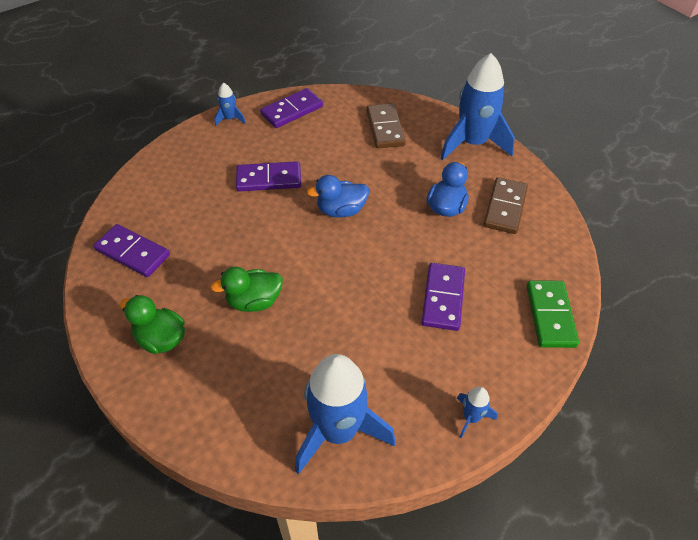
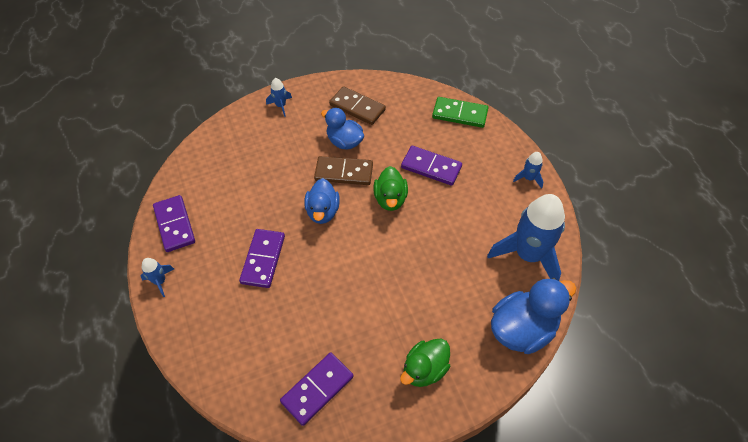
camera: 75 degrees left, 5 degrees up
green duck [210,267,283,312] -> green duck moved to [373,166,408,211]
brown domino [366,103,406,148] -> brown domino moved to [314,156,373,185]
blue rocket [440,53,515,160] -> blue rocket [266,78,292,117], size x0.44
none -> blue duck [491,278,576,354]

